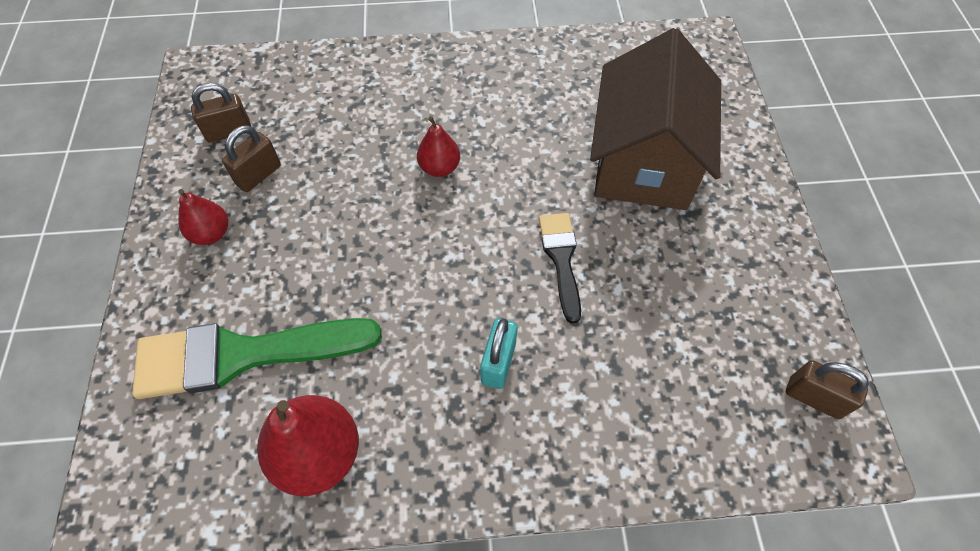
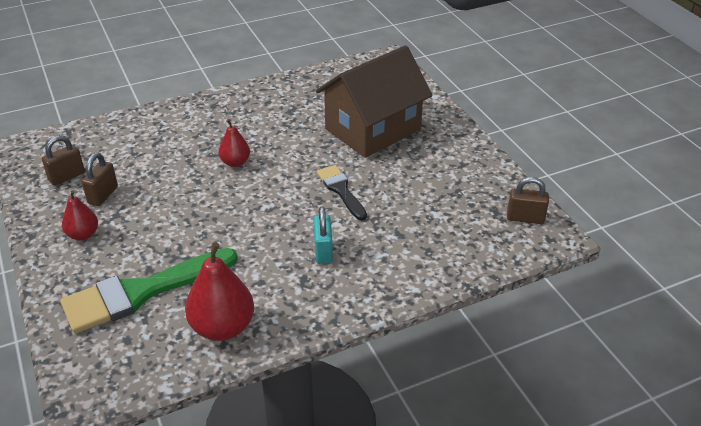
camera: 20 degrees left, 20 degrees down
brown house [590,28,721,210] -> brown house turned 60 degrees clockwise [316,45,433,158]

